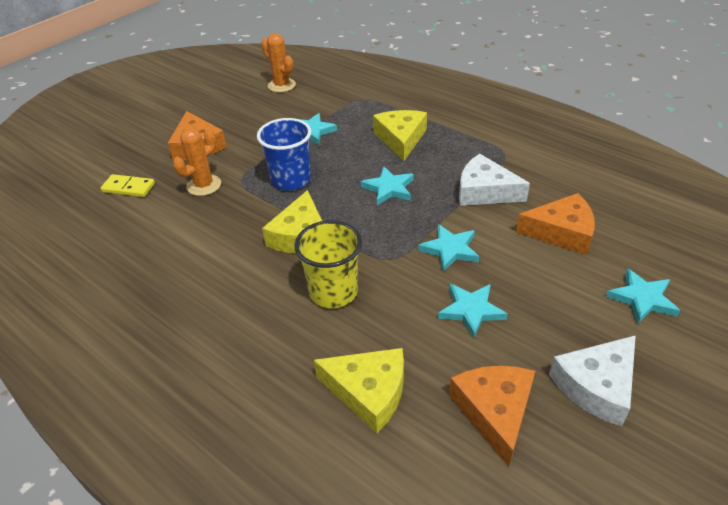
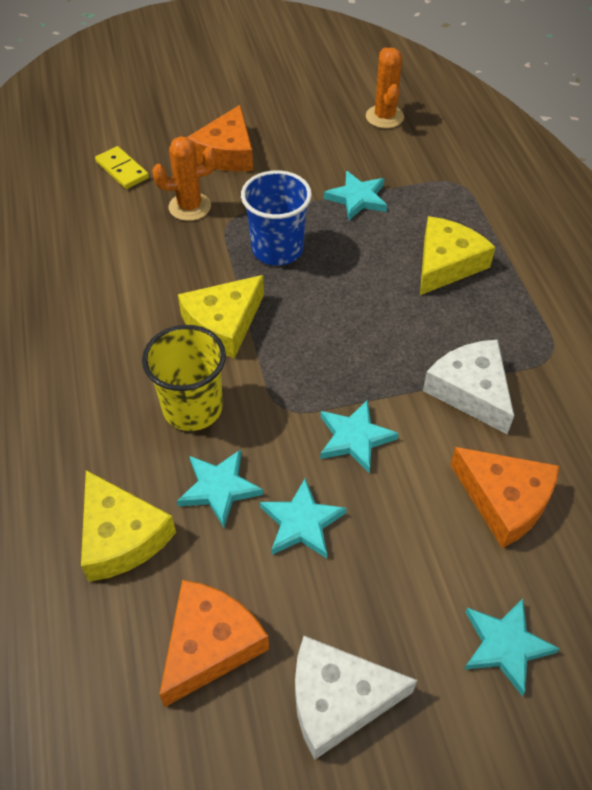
camera: 35 degrees right, 10 degrees up
turquoise star [360,166,414,205] -> turquoise star moved to [177,449,263,527]

